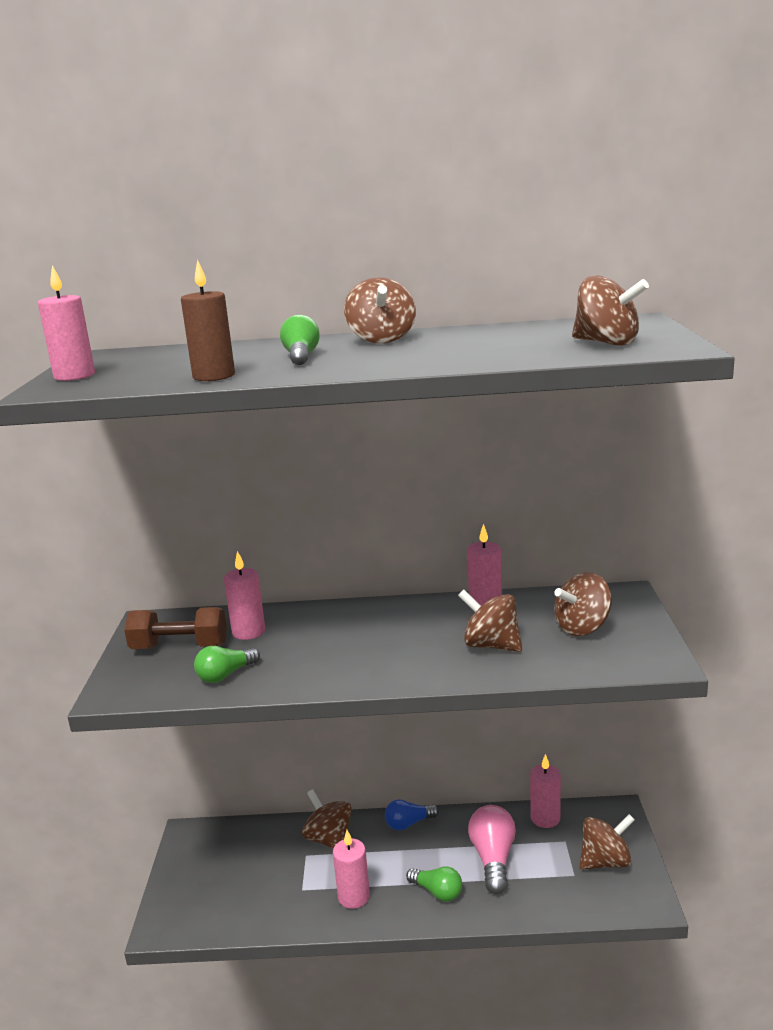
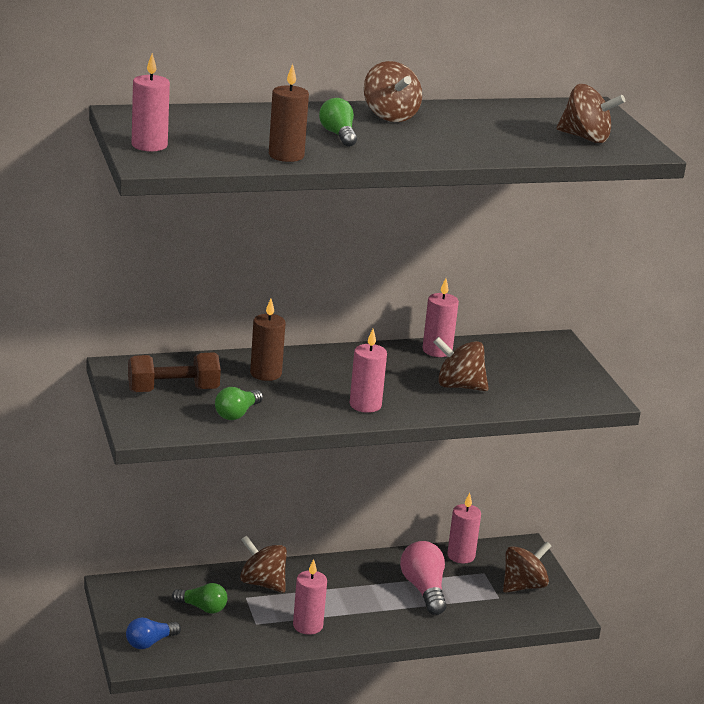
camera: 20 degrees left, 5 degrees up
pink candle [224,551,265,640] -> pink candle moved to [350,329,387,413]
blue light bulb [385,799,439,831] -> blue light bulb moved to [126,618,181,649]
green light bulb [406,866,462,902] -> green light bulb moved to [172,583,227,613]
brown spinning top [554,572,612,636] -> none
none -> brown candle [250,299,285,381]

